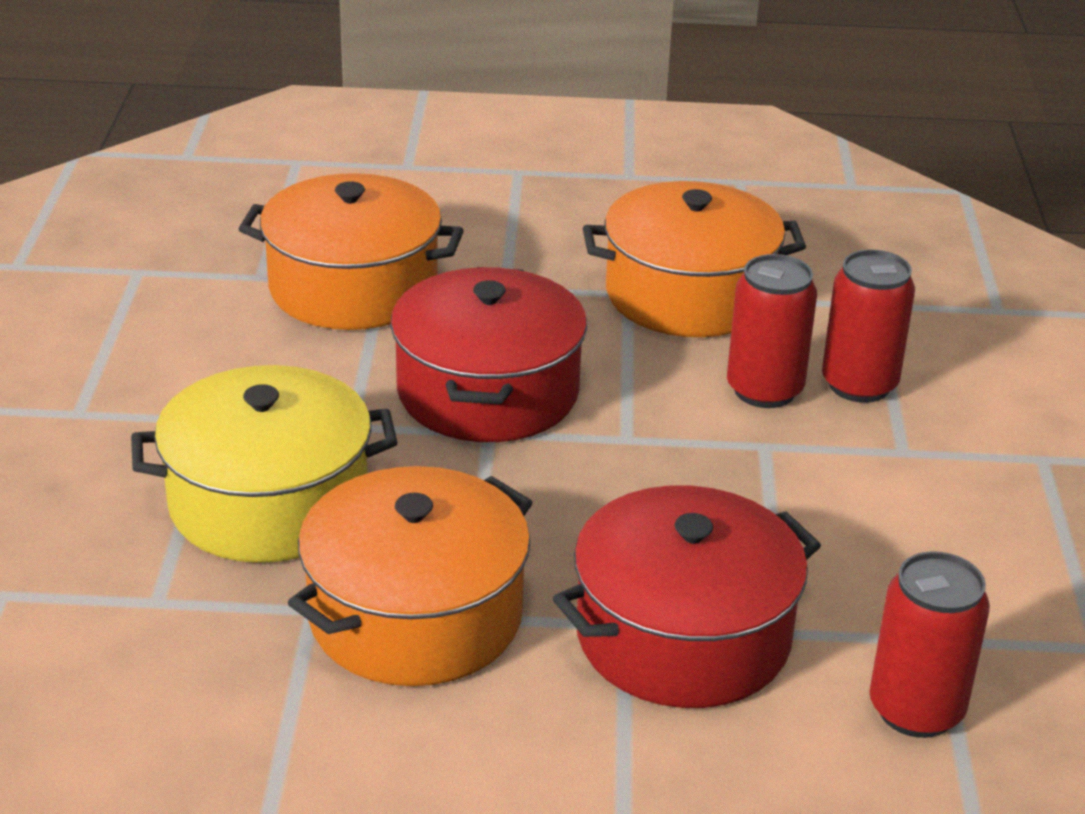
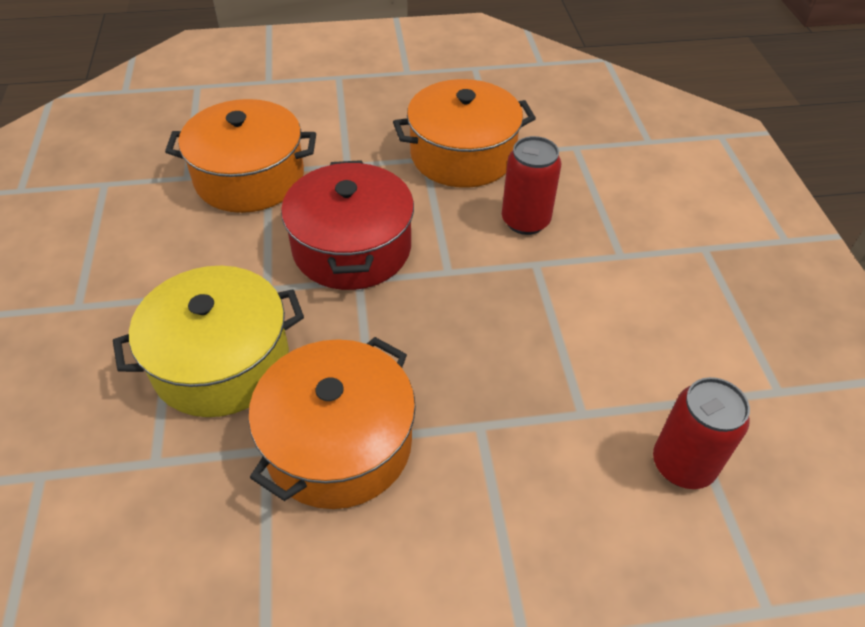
camera: 10 degrees left, 15 degrees up
red pot [553,485,821,708] -> none
red can [822,250,915,403] -> none

